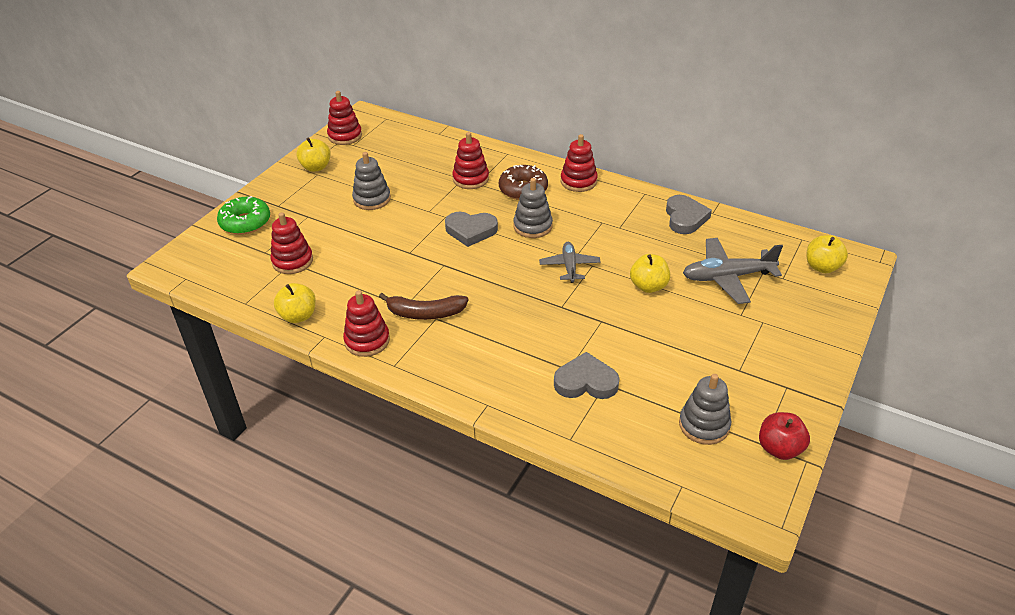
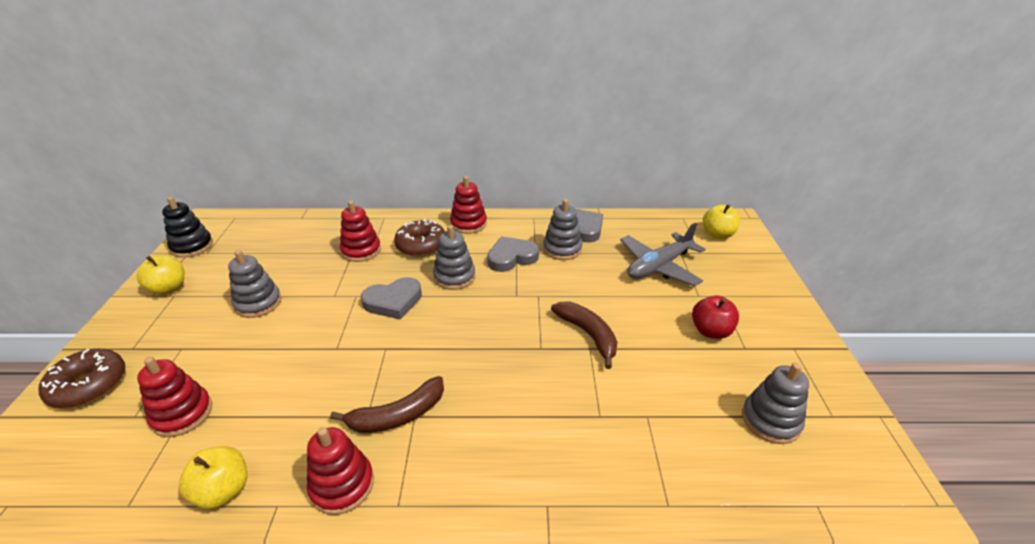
camera: 30 degrees left, 5 degrees down
green donut [217,196,270,235] -> brown donut [39,349,125,409]
red stacking toy [327,91,362,145] -> black stacking toy [162,197,213,258]
grey plane [539,242,601,283] -> none
grey heart [554,352,619,399] -> grey heart moved to [487,236,539,272]
yellow apple [630,254,670,293] -> none
red apple [759,412,810,460] -> red apple moved to [692,295,739,339]
none -> grey stacking toy [543,199,582,260]
none -> brown banana [551,302,617,369]

